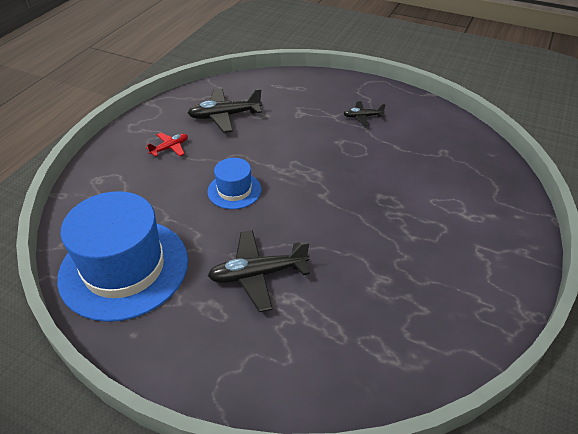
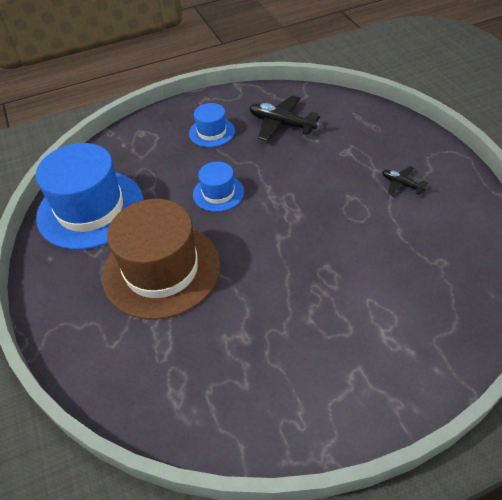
camera: 45 degrees right, 5 degrees up
red plane [146,133,188,157] -> blue hat [189,103,235,147]
black plane [208,230,310,312] -> brown hat [102,199,220,320]

